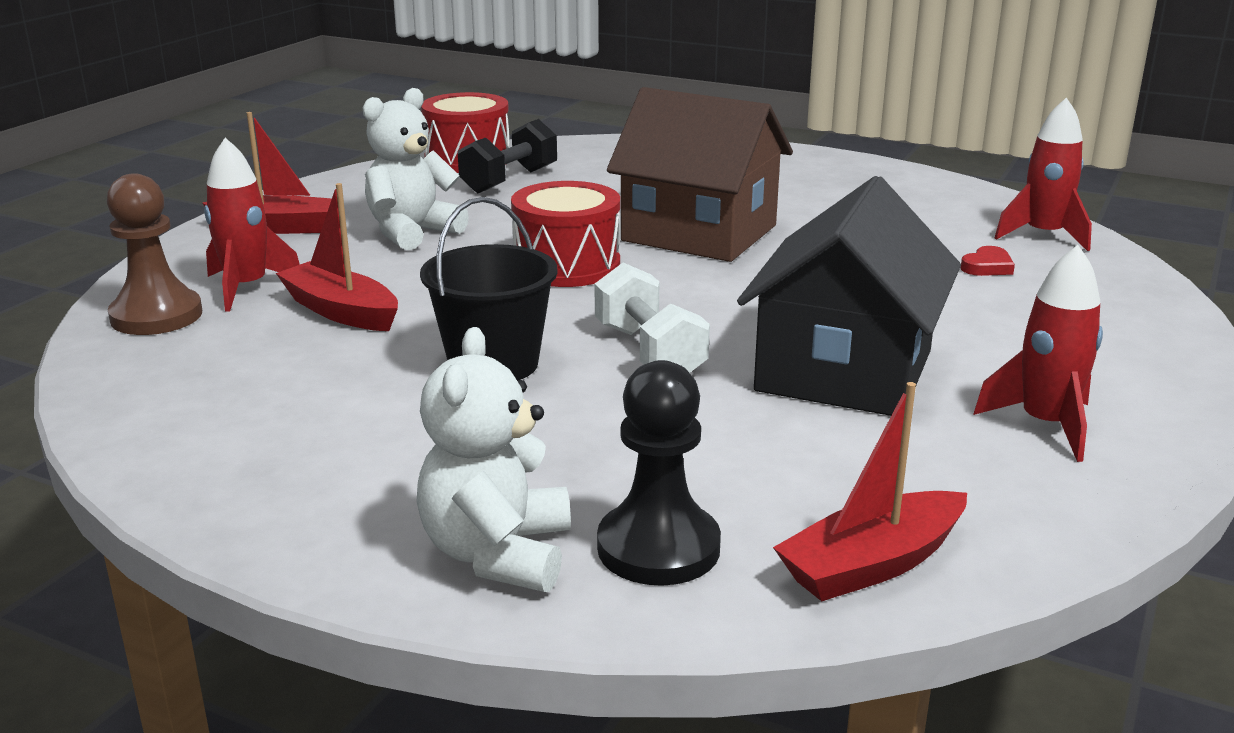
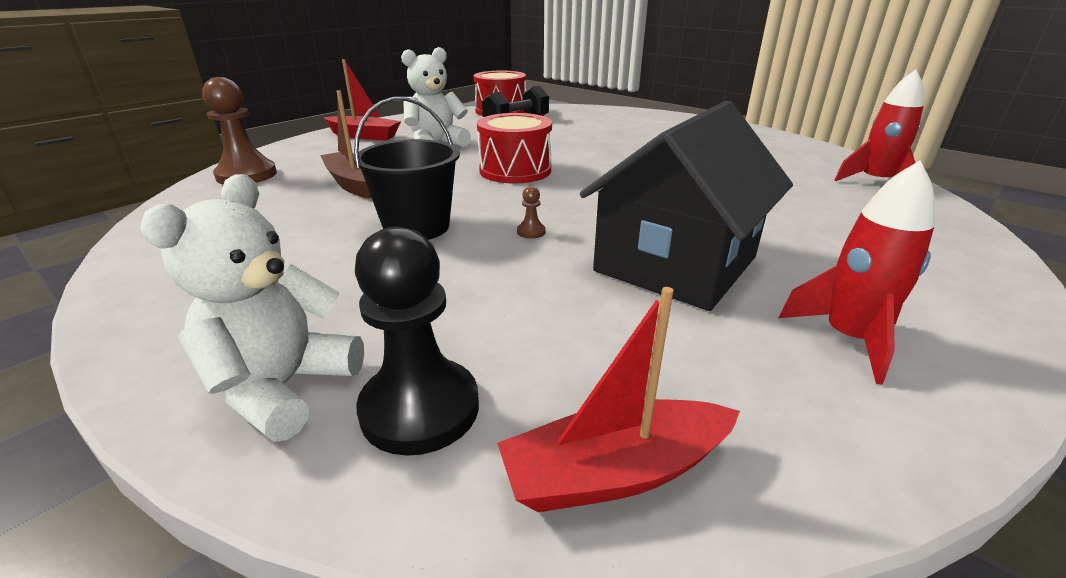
camera: 15 degrees right, 5 degrees up
red rocket [204,138,300,312] -> none
red boat [276,183,398,331] -> brown boat [320,90,371,198]
white dumbbell [595,263,710,373] -> brown pawn [517,186,546,239]
brown house [607,87,793,262] -> none
red heart [961,246,1015,276] -> none

